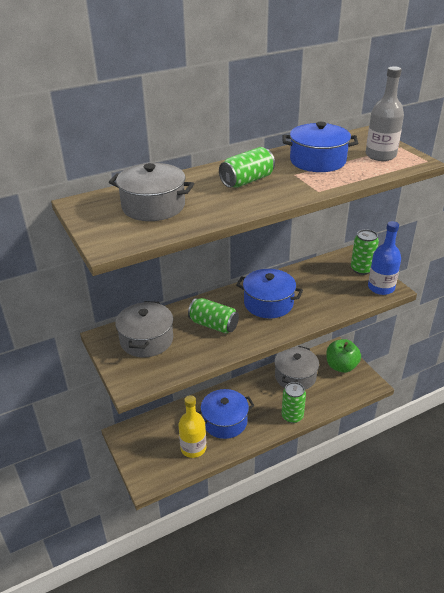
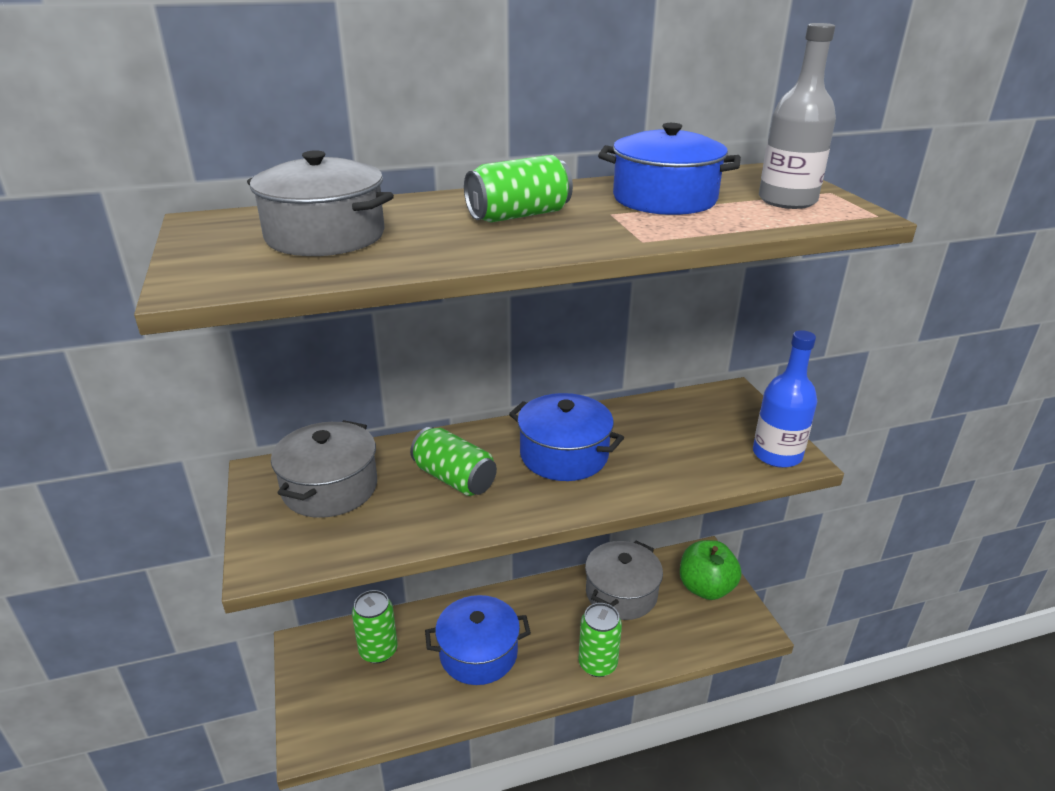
camera: 10 degrees right, 5 degrees down
yellow bottle [178,395,206,458] -> none
green can [351,229,379,275] -> green can moved to [352,590,398,664]

